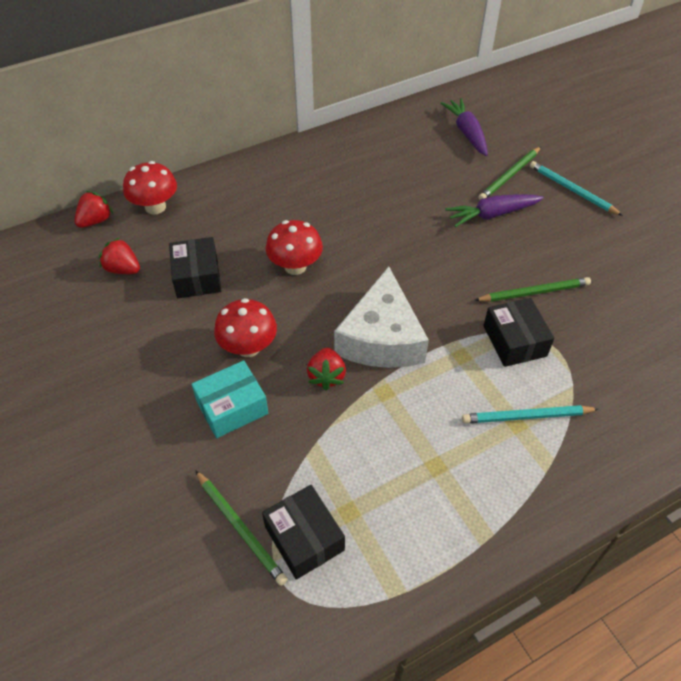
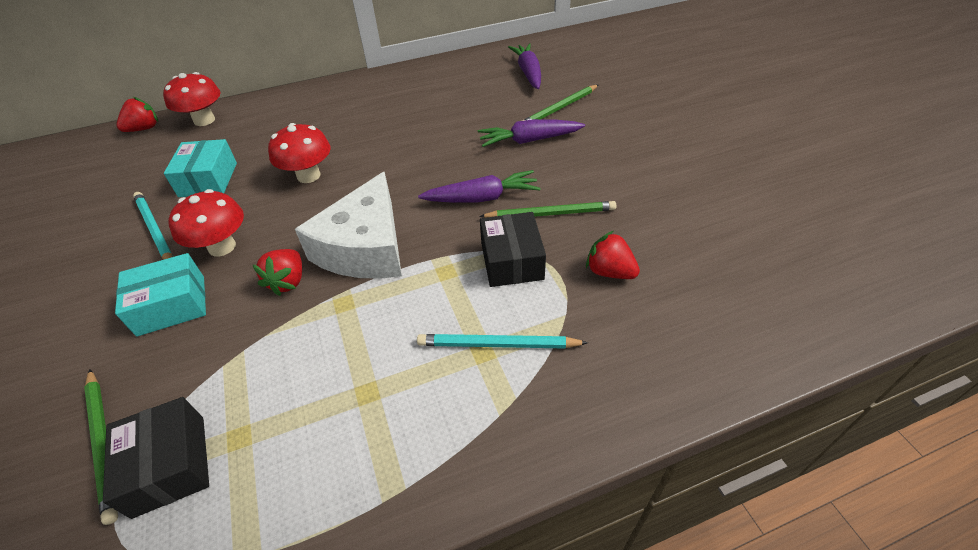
camera: 10 degrees right, 5 degrees down
red strawberry [99,237,140,274] -> red strawberry moved to [586,231,640,279]
black box [169,237,221,298] -> turquoise box [164,139,237,197]
turquoise pencil [530,161,623,216] -> turquoise pencil moved to [133,192,173,260]
none -> purple carrot [418,170,540,203]

